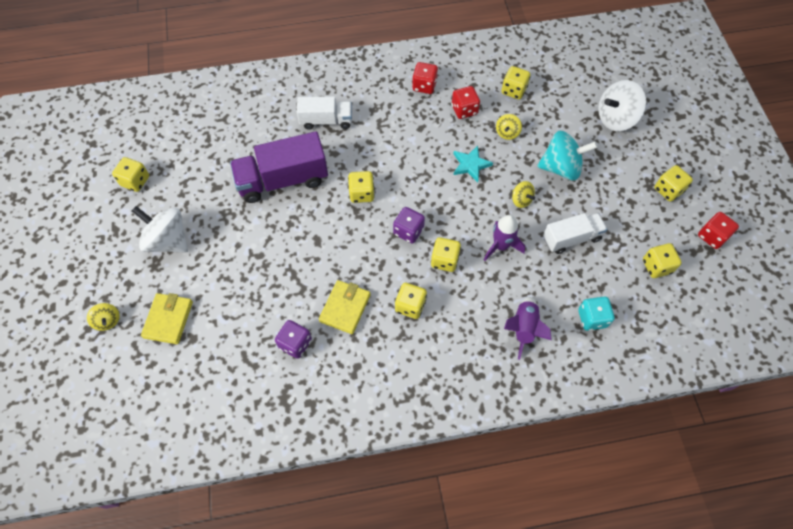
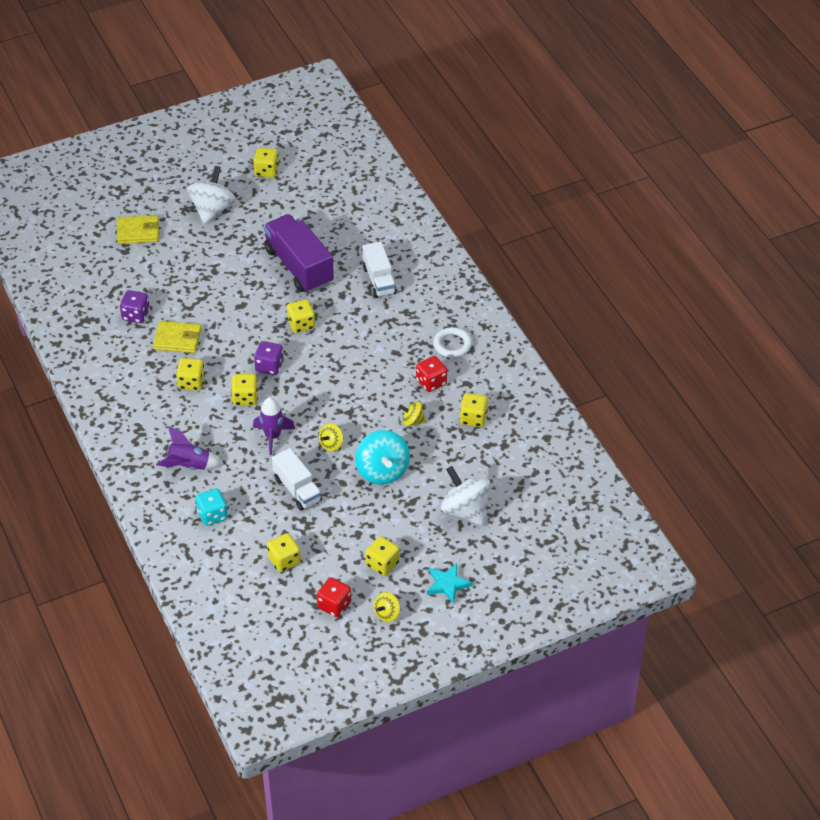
camera: 75 degrees right, 15 degrees down
yellow spinning top [87,303,120,331] -> yellow spinning top moved to [374,592,400,622]
red dice [412,62,438,94] -> white ring [433,327,472,358]
turquoise star [454,146,493,182] -> turquoise star moved to [427,563,473,604]

